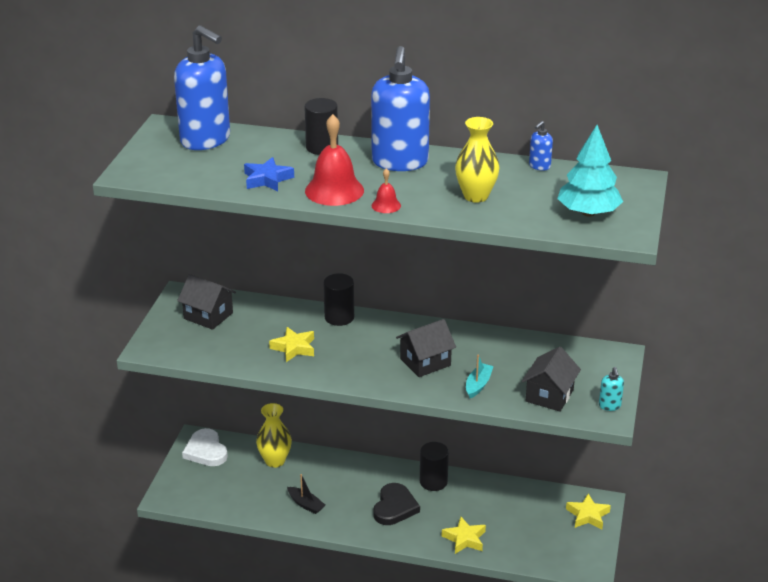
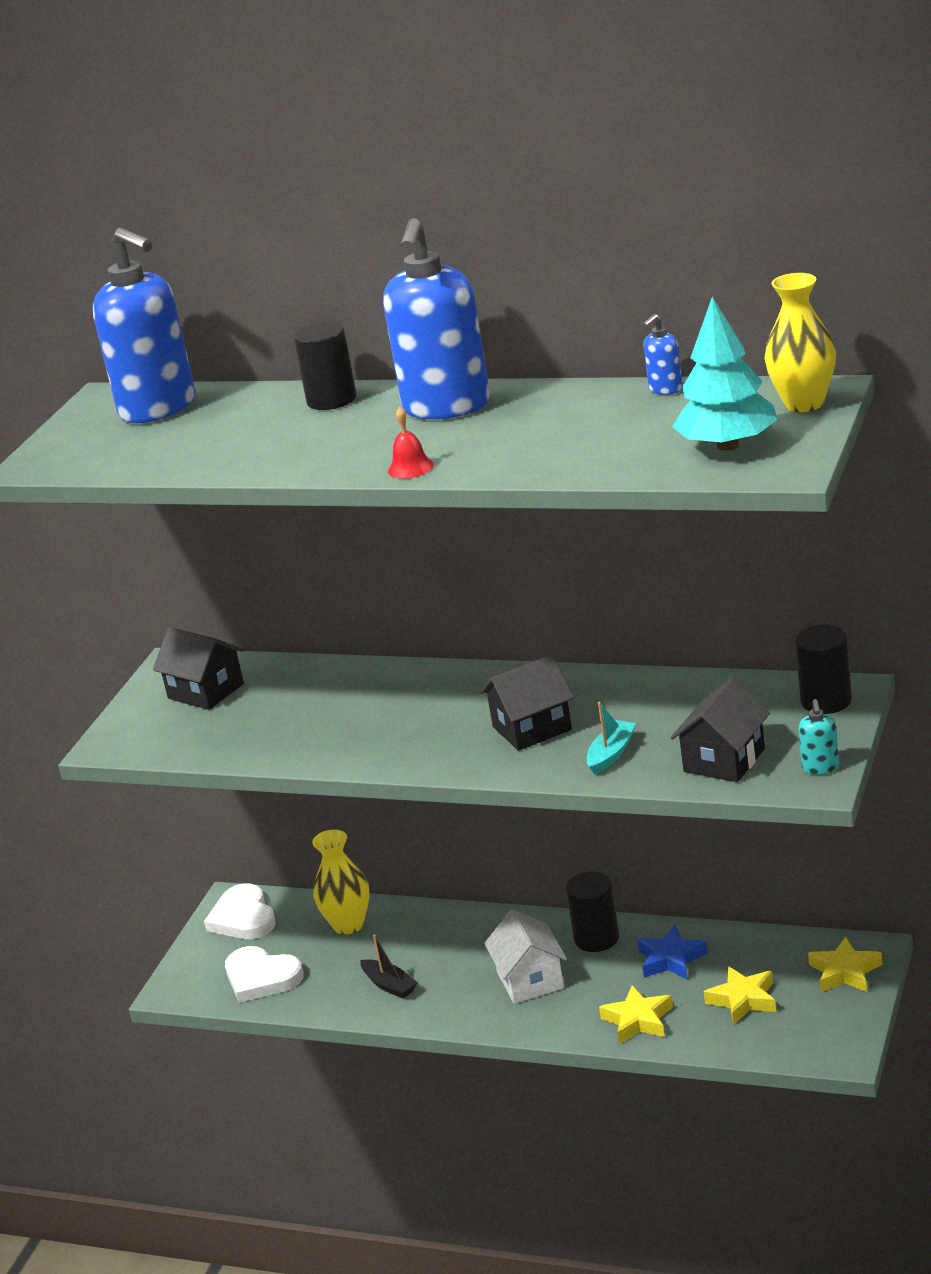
camera: 10 degrees right, 5 degrees down
blue star [244,157,294,191] -> blue star moved to [637,925,708,979]
yellow star [269,327,314,362] -> yellow star moved to [704,966,776,1024]
red bell [305,114,364,206] -> none
black cylinder [324,273,354,326] -> black cylinder moved to [795,624,852,714]
black heart [373,483,420,525] -> white house [484,909,567,1004]
yellow vase [455,117,500,203] -> yellow vase moved to [765,273,836,412]
none -> white heart [225,946,303,1003]

